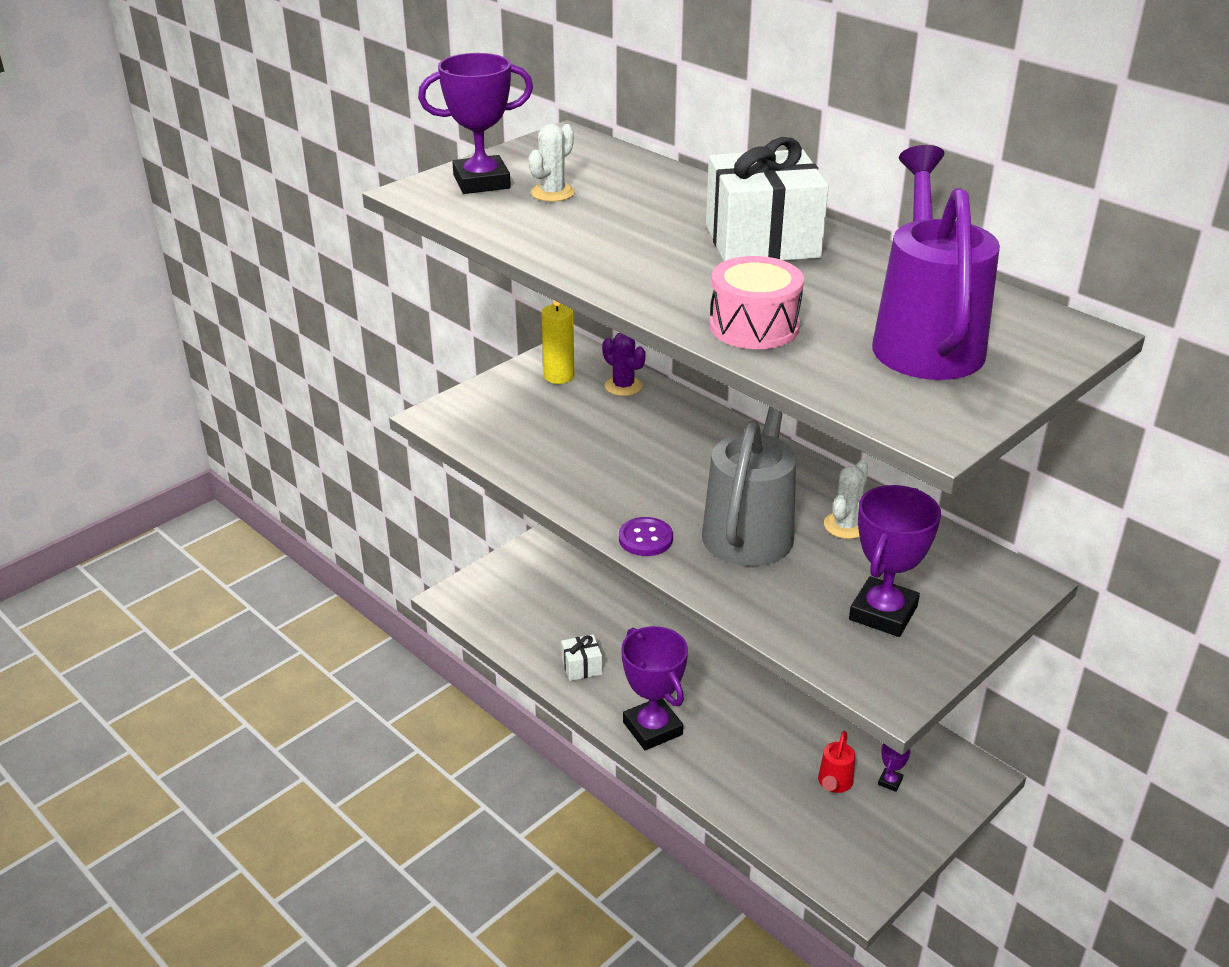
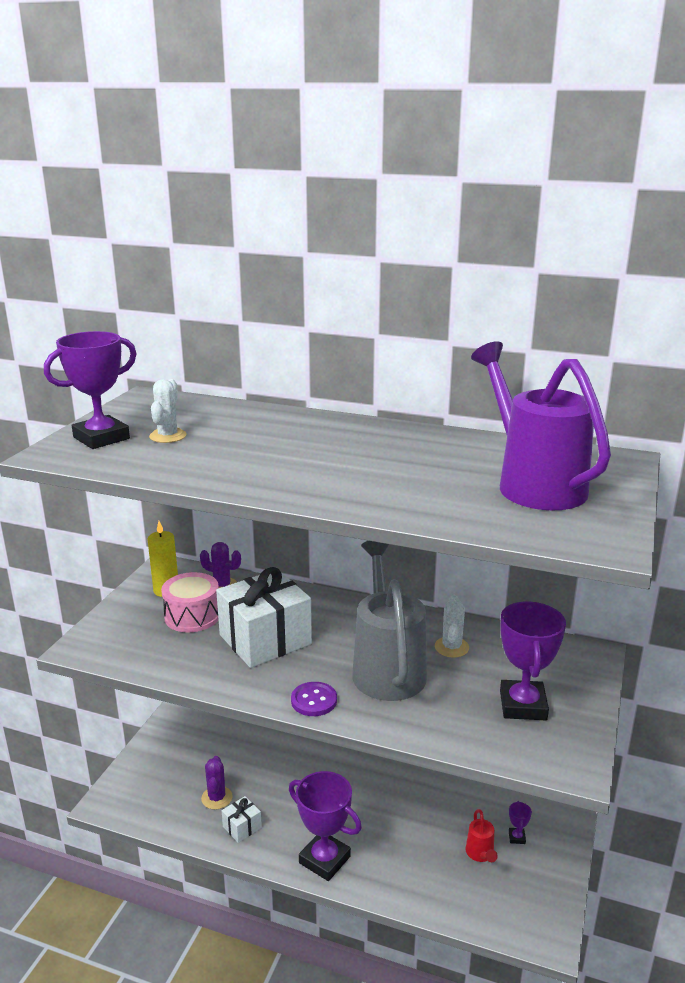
camera: 25 degrees left, 10 degrees down
white gift [706,137,829,261] -> white gift moved to [216,567,312,668]
pink drum [709,256,804,349] -> pink drum moved to [161,572,219,632]
none -> purple cactus [201,756,233,810]

